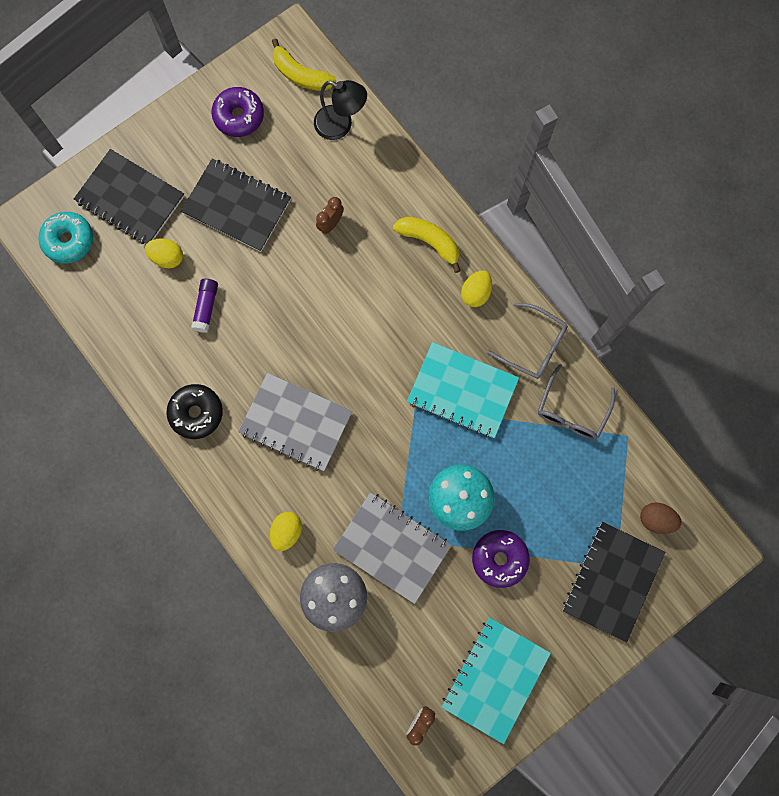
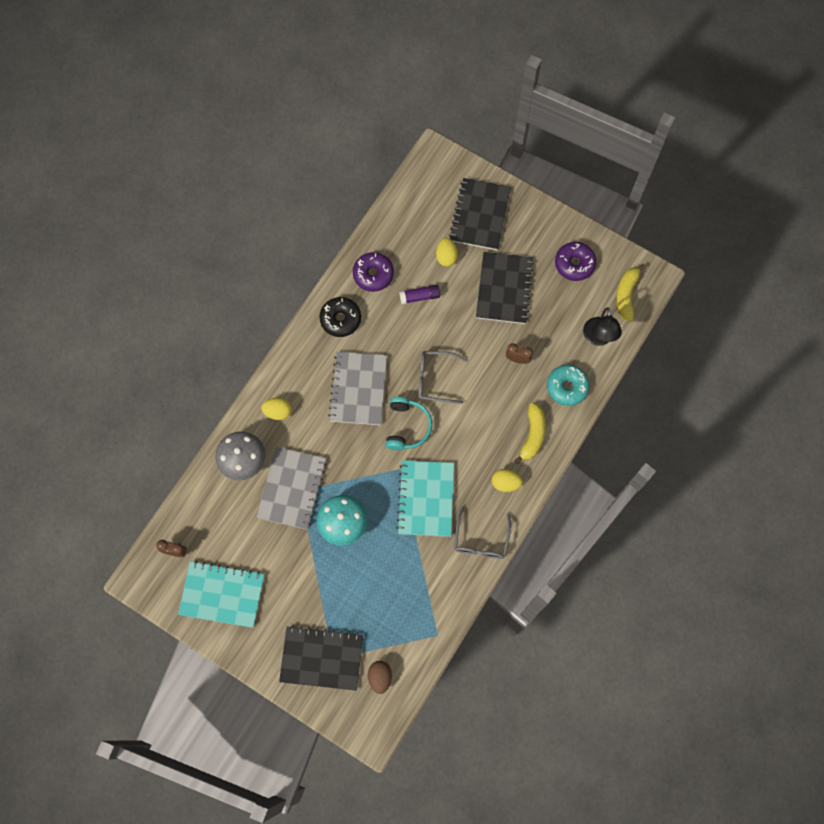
camera: 70 degrees right, 5 degrees down
turquoise donut [38,212,93,264] -> turquoise donut moved to [547,365,590,406]
purple donut [472,530,530,588] -> purple donut moved to [353,252,394,292]
grey glasses [538,364,615,440] -> grey glasses moved to [418,351,466,404]
none -> turquoise headphones [386,397,432,450]

